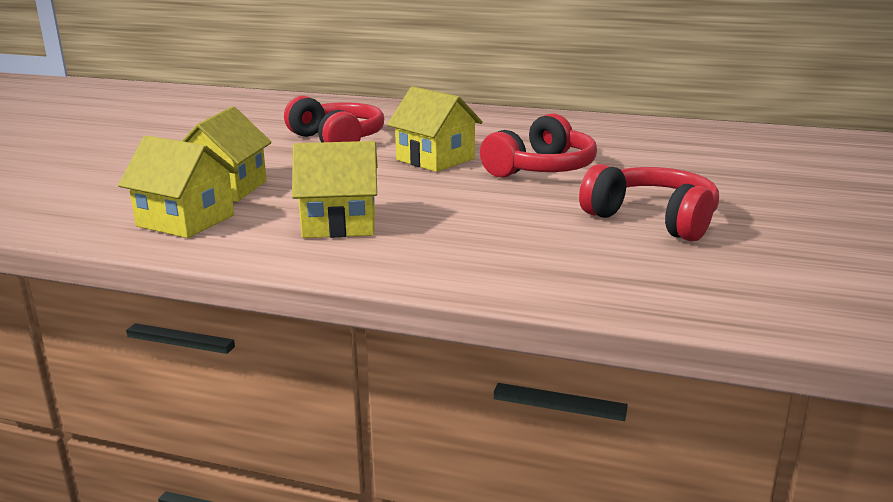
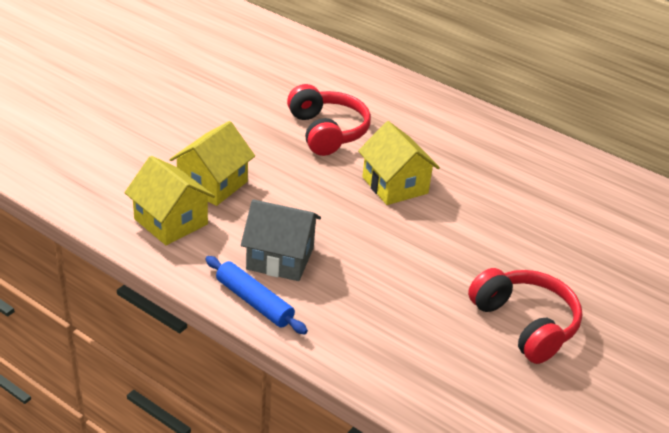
camera: 15 degrees right, 15 degrees up
yellow house [292,141,378,238] -> grey house [241,199,321,281]
red headphones [480,113,597,178] -> none
none -> blue rolling pin [205,256,308,334]

